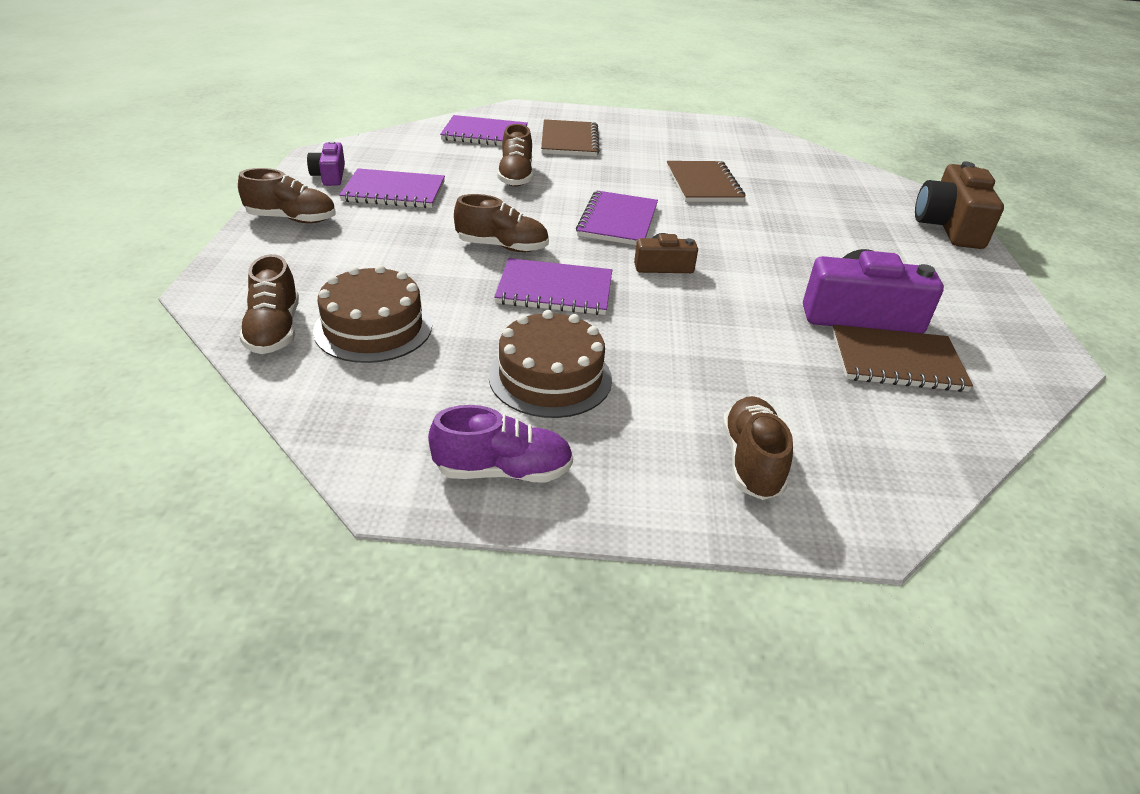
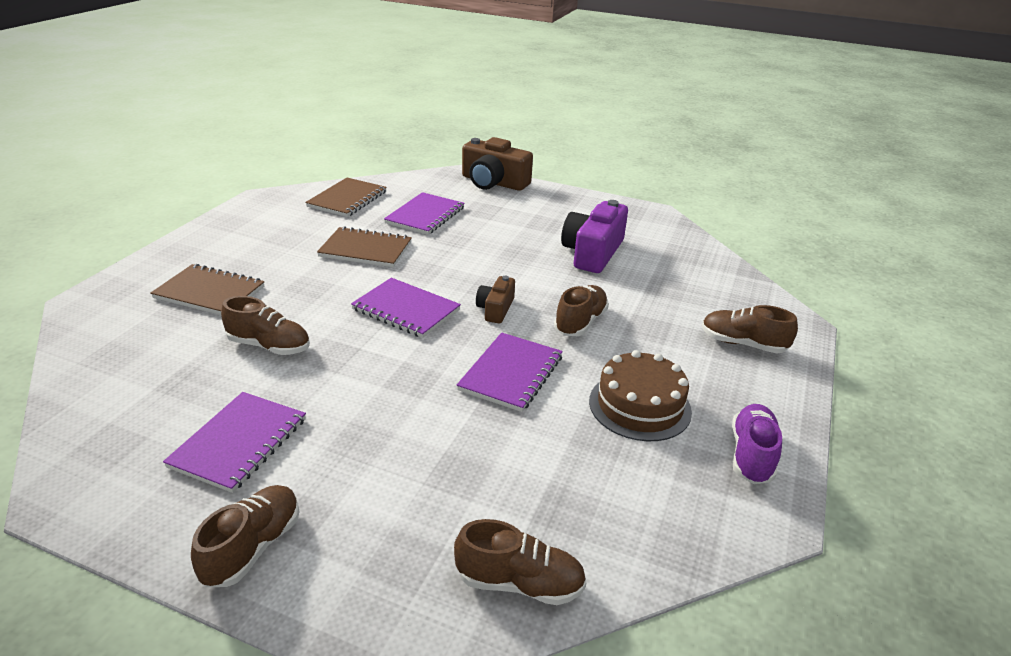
camera: 70 degrees left, 5 degrees down
purple camera [307,140,345,186] -> none
brown cake [313,265,432,363] -> none
purple notebook [440,115,528,146] -> purple notebook moved to [384,192,465,235]
brown shoe [454,194,549,252] -> brown shoe moved to [554,285,609,336]
brown notebook [832,325,973,392] -> brown notebook moved to [305,178,387,217]

